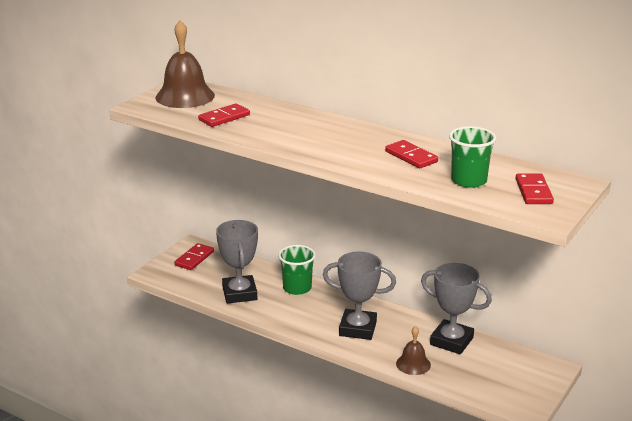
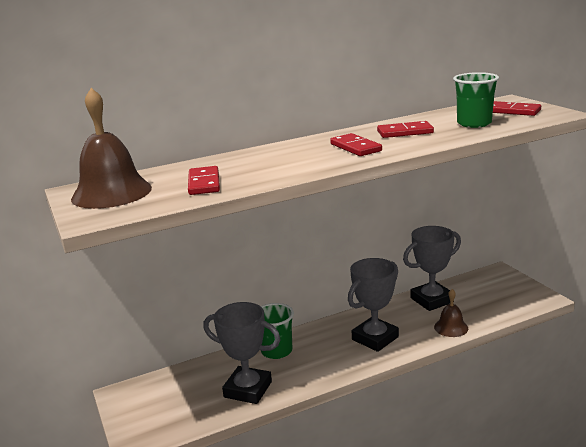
camera: 55 degrees left, 5 degrees down
red domino [174,243,214,270] -> red domino moved to [330,133,382,156]

